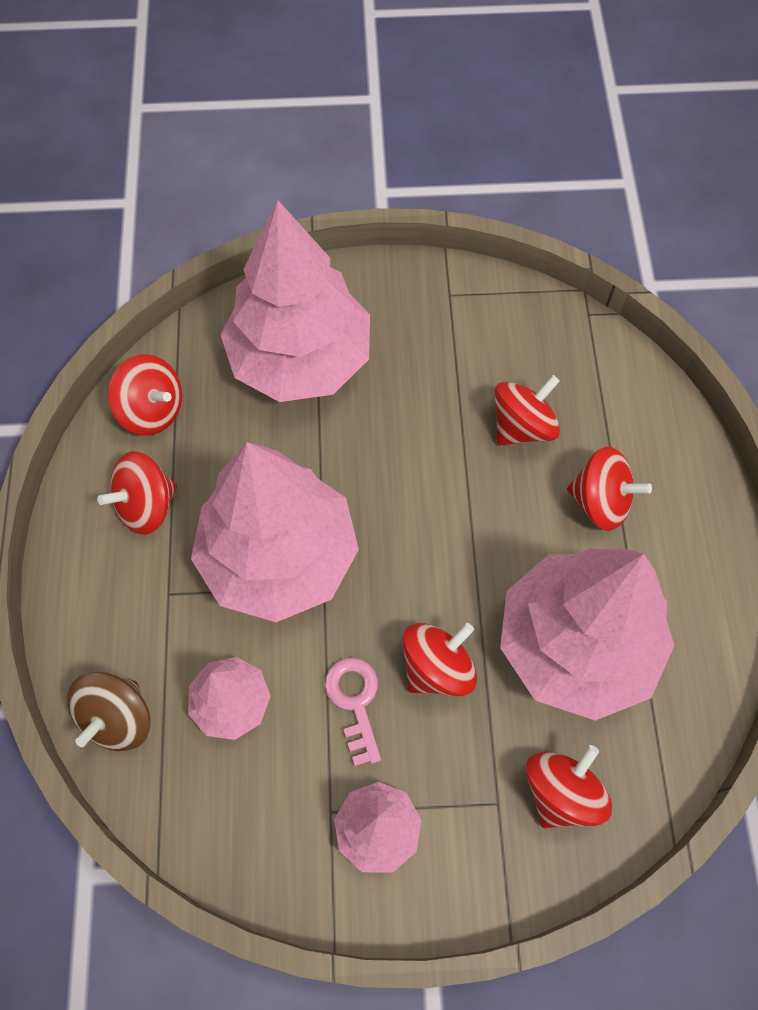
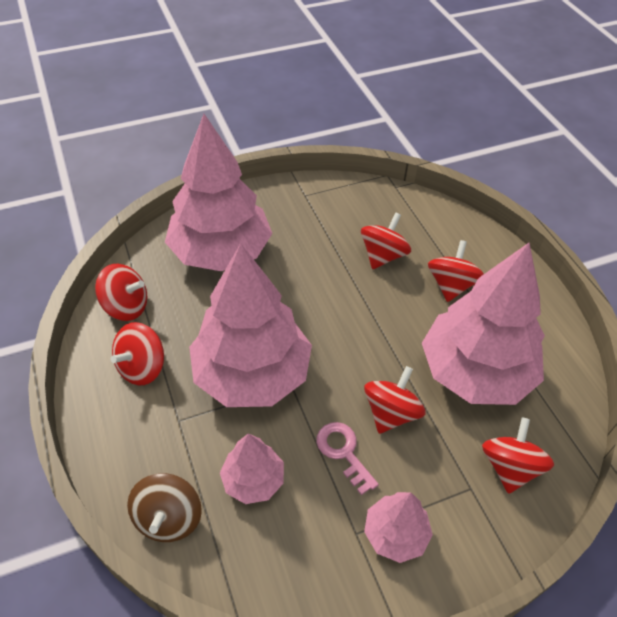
camera: 20 degrees left, 15 degrees down
red spinning top [567,447,652,531] -> red spinning top turned 75 degrees counterclockwise [428,240,484,302]

